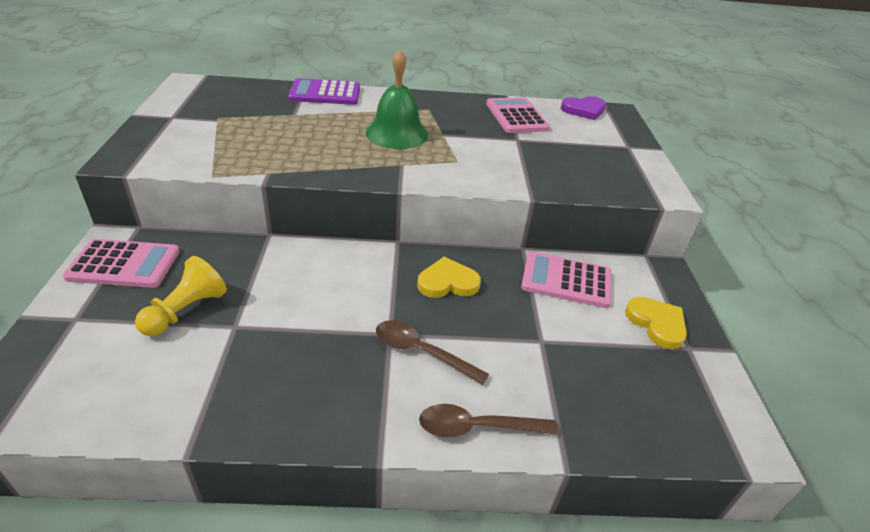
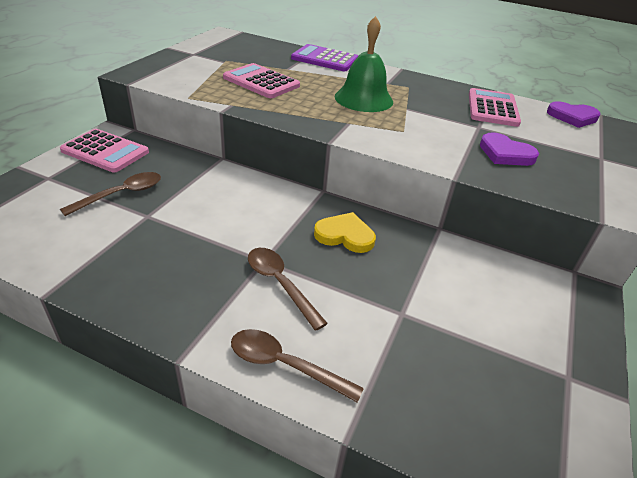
camera: 25 degrees right, 0 degrees up
yellow pawn [135,256,227,336] -> brown spoon [60,172,161,216]
pink calculator [521,252,611,308] -> pink calculator moved to [223,63,300,98]
yellow heart [625,297,687,349] -> none
none -> purple heart [480,132,539,166]

